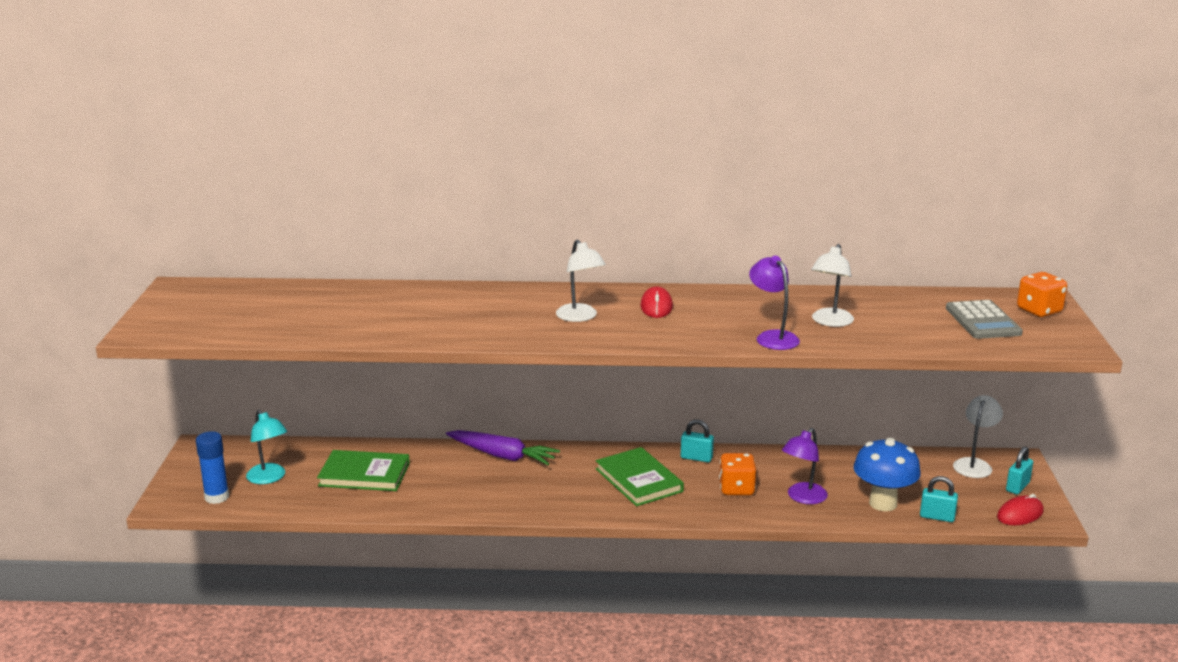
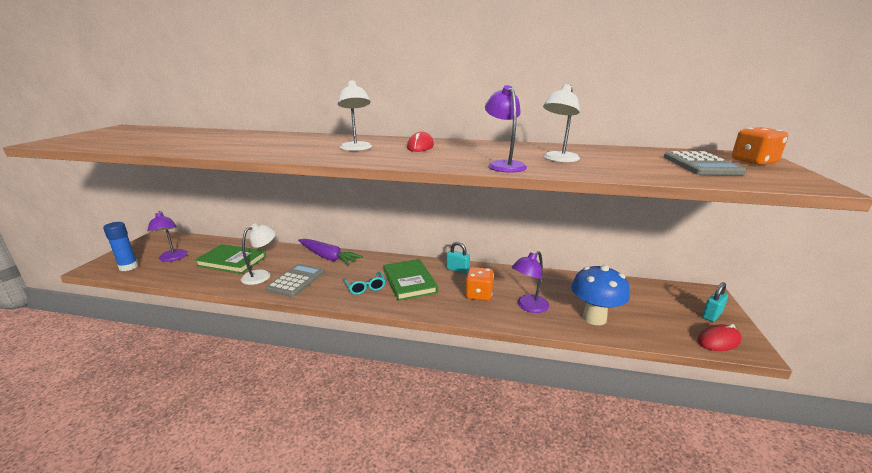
camera: 10 degrees right, 0 degrees up
turquoise lamp [246,410,287,484] -> purple lamp [147,211,188,262]
turquoise padlock [920,476,958,522] -> none
white lamp [953,395,1003,478] -> white lamp moved to [241,224,275,285]
none -> grey calculator [266,264,325,297]
none -> turquoise glasses [344,272,385,295]

